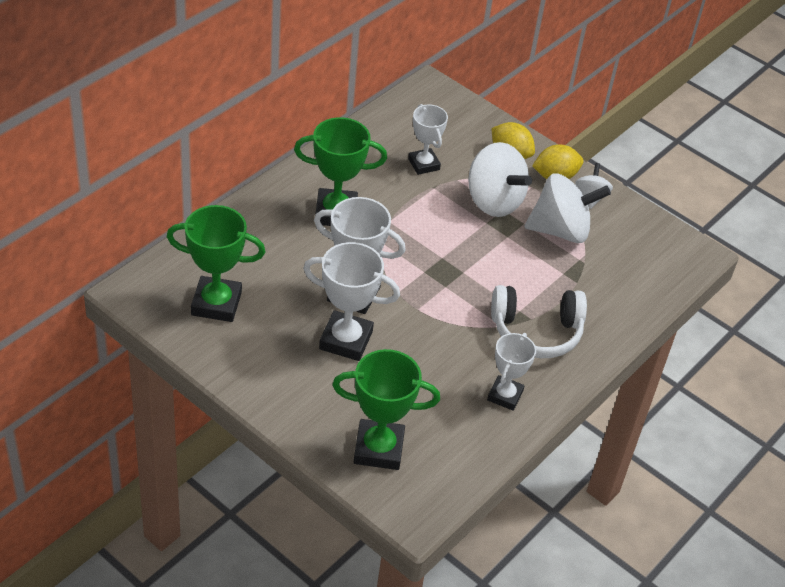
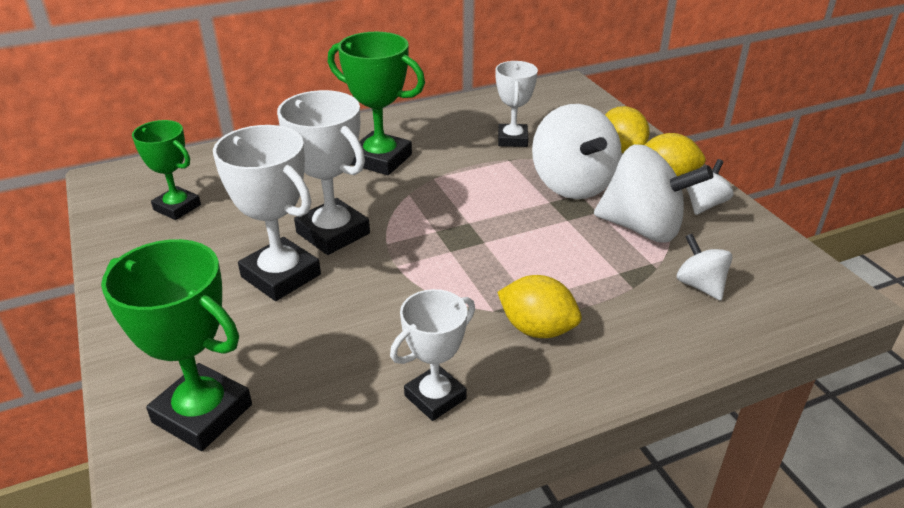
camera: 30 degrees right, 10 degrees down
green trophy [167,205,265,322] -> green trophy [132,120,201,220], size x0.65
white headphones [491,285,587,358] -> yellow lemon [497,275,582,338]
none -> white spinning top [677,234,732,301]

